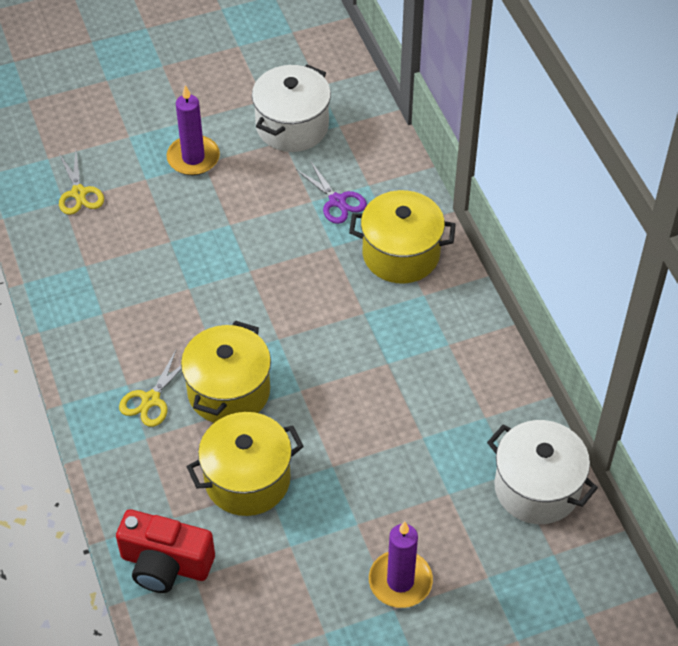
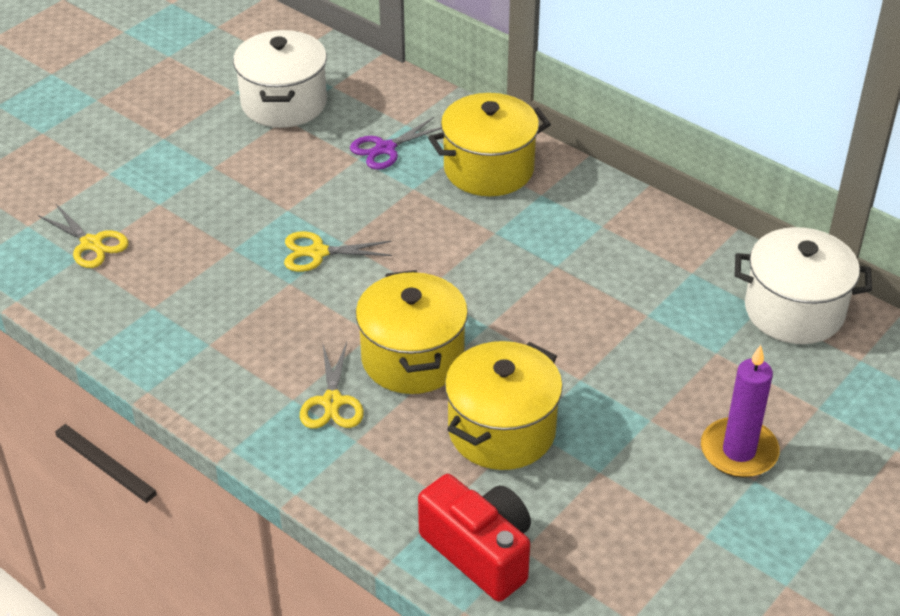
camera: 30 degrees left, 10 degrees down
red camera [116,509,215,593] -> red camera turned 120 degrees counterclockwise [418,474,531,602]
purple candle [167,85,220,175] -> none
purple scissors [296,161,367,224] -> purple scissors turned 120 degrees clockwise [350,117,441,169]
none -> yellow scissors [284,231,392,272]

